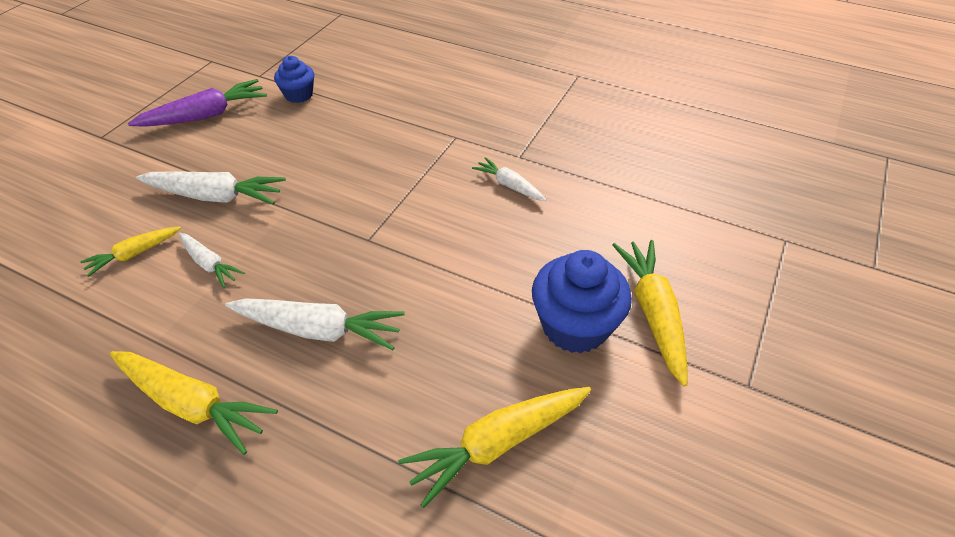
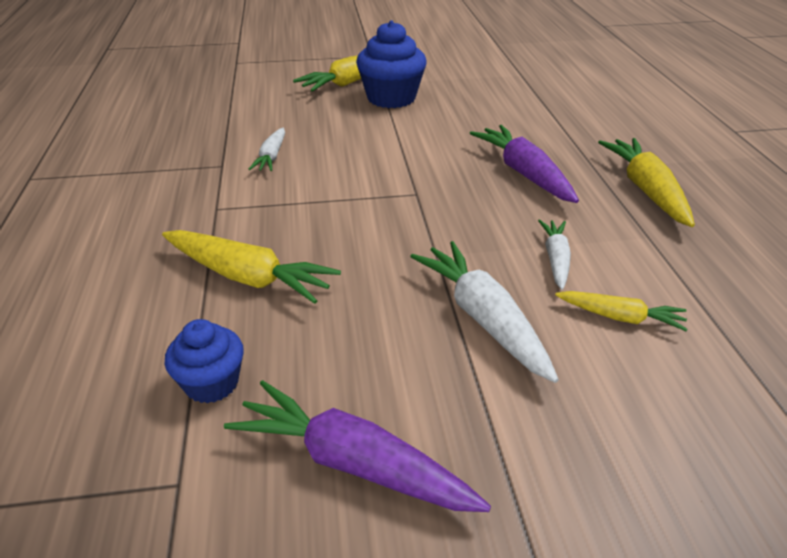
camera: 125 degrees left, 10 degrees down
white carrot [225,298,405,350] -> purple carrot [470,125,579,203]
yellow carrot [398,387,591,508] -> yellow carrot moved to [162,230,341,304]

